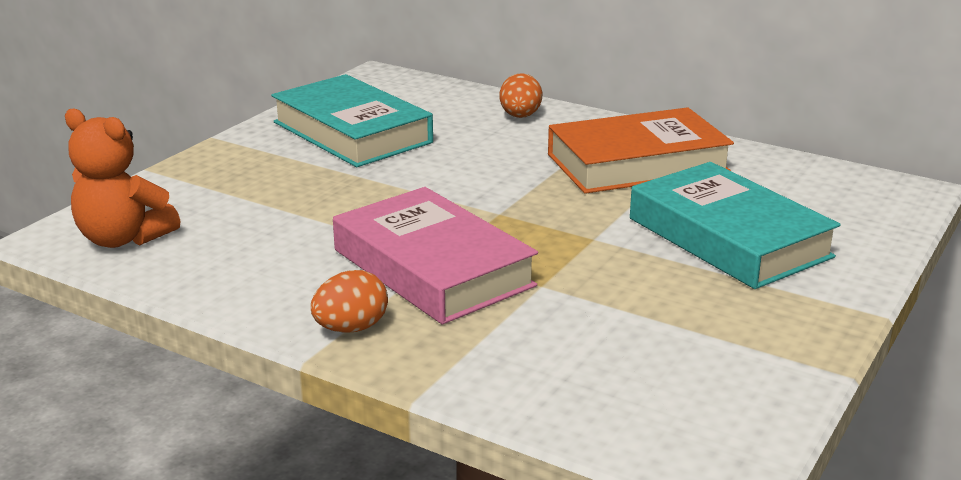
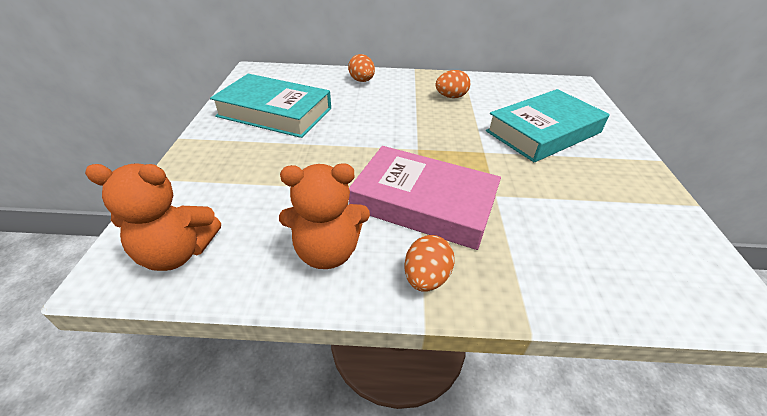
camera: 30 degrees left, 15 degrees up
orange book [548,107,734,194] -> orange egg [435,70,470,98]
turquoise book [630,162,841,289] -> turquoise book turned 60 degrees counterclockwise [486,89,610,163]
none -> orange teddy bear [279,163,370,269]

